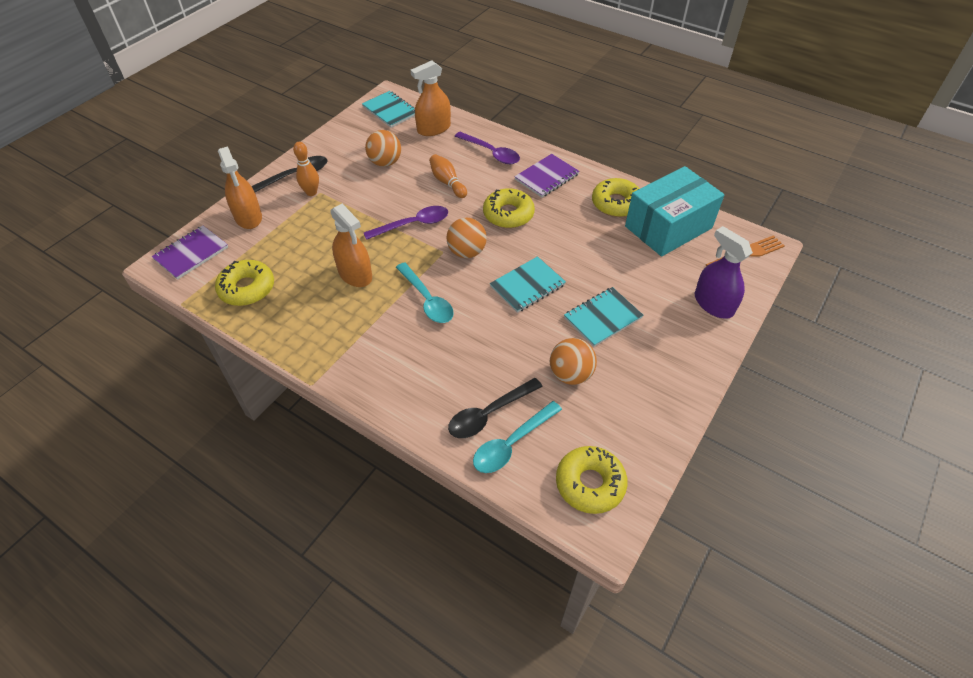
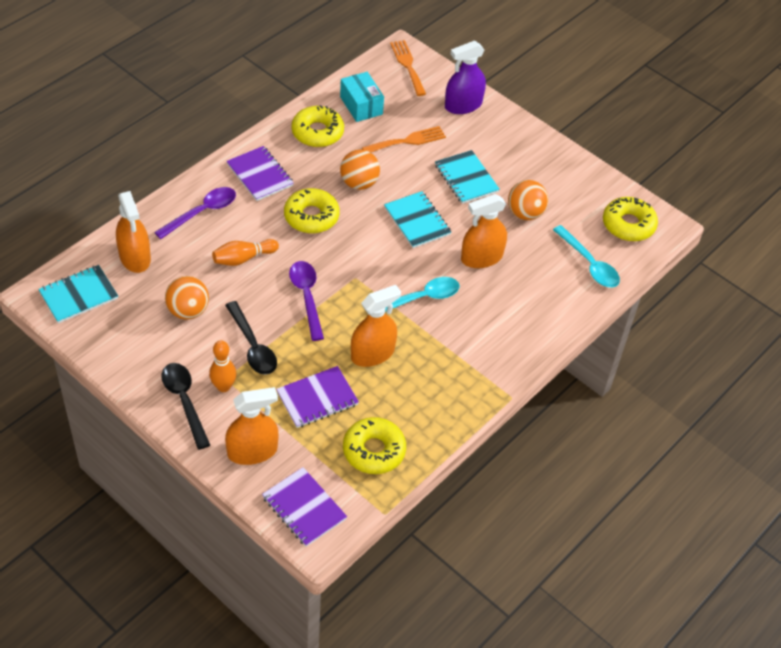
camera: 85 degrees left, 0 degrees up
orange ball [446,218,487,258] -> orange ball moved to [340,150,380,190]
black spoon [448,378,543,438] -> black spoon moved to [225,301,277,375]
turquoise box [625,166,724,257] -> turquoise box [340,72,384,122], size x0.57
none -> purple notebook [276,366,359,428]
none -> orange fork [362,126,446,153]
none -> orange spray bottle [461,194,507,268]

